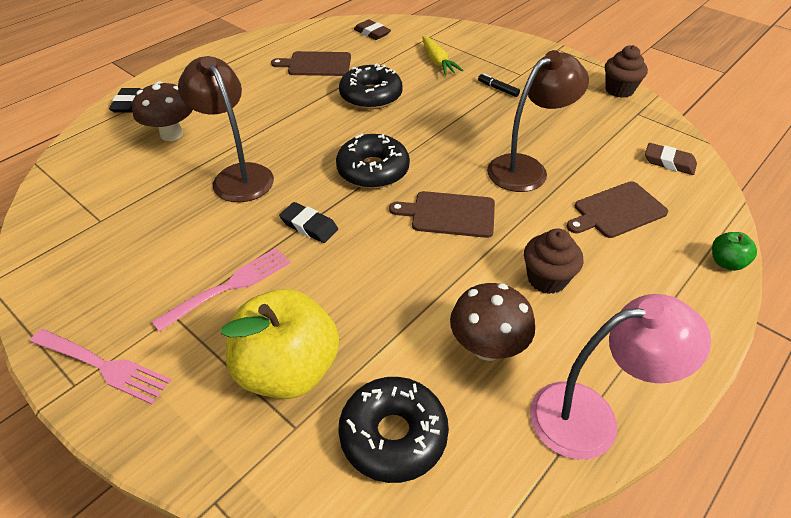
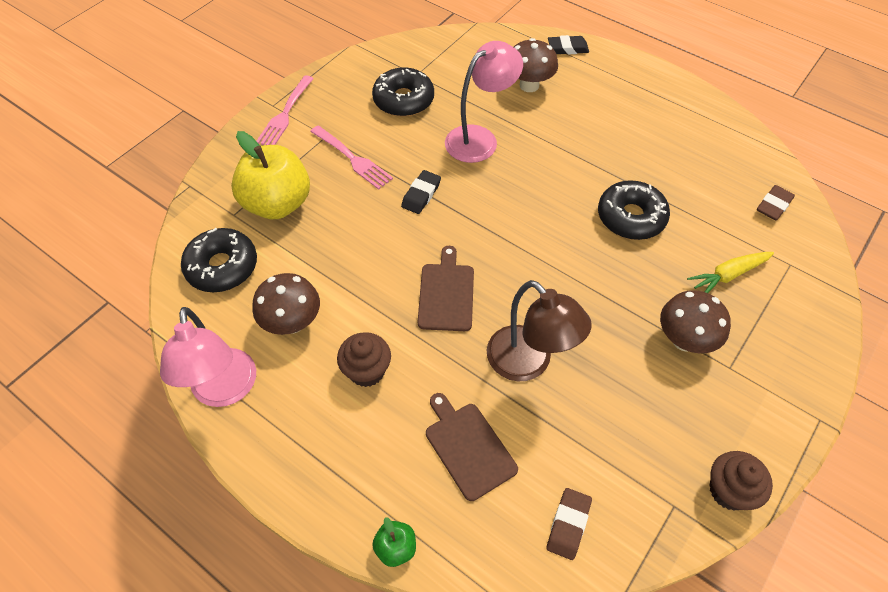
camera: 85 degrees right, 10 degrees up
brown lamp [178,56,274,202] -> pink lamp [445,41,523,163]
brown cutting board [271,51,351,76] -> none
black donut [336,133,410,189] -> black donut moved to [372,67,434,117]
black marker [478,73,520,97] -> brown mushroom [660,290,731,353]

